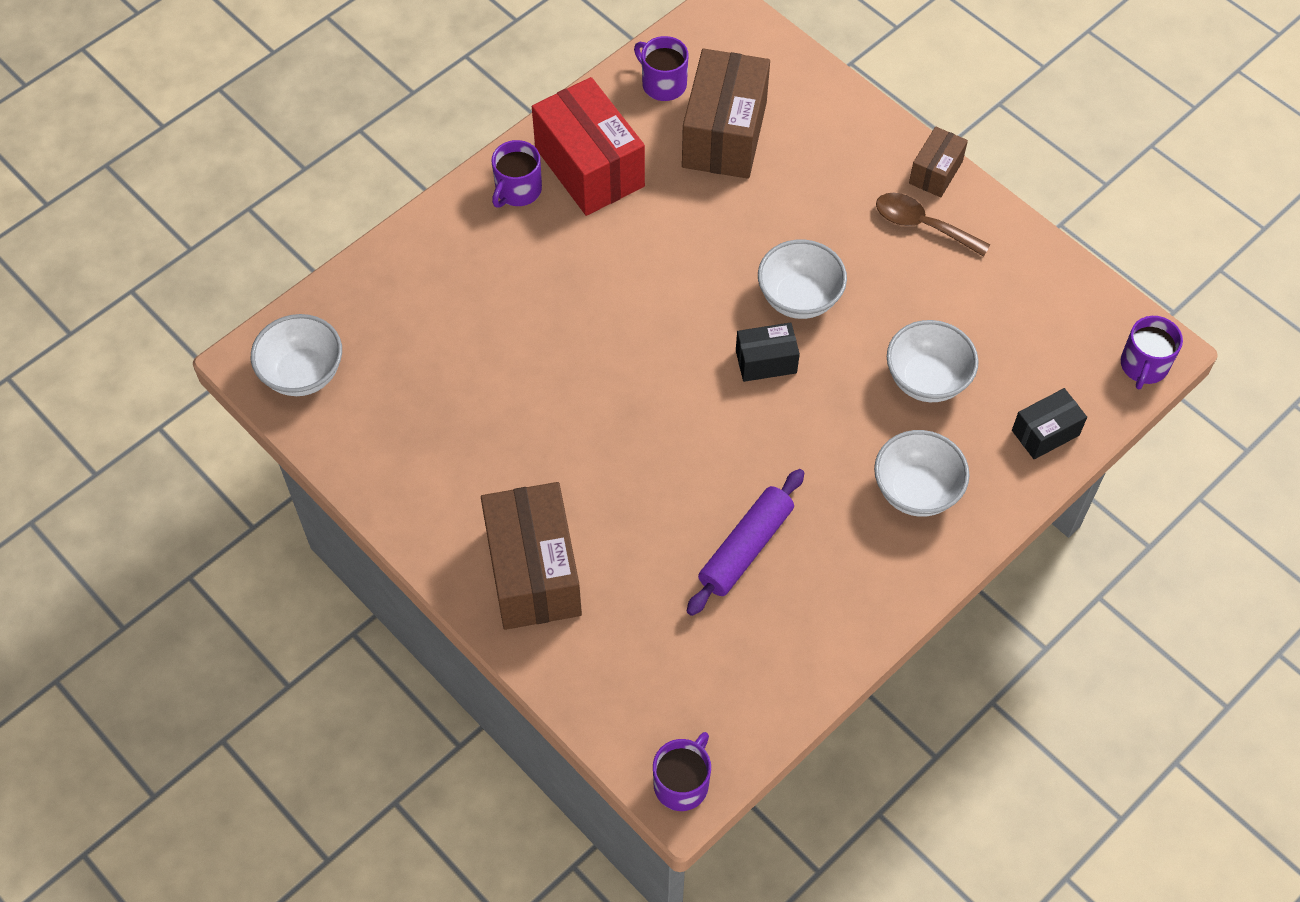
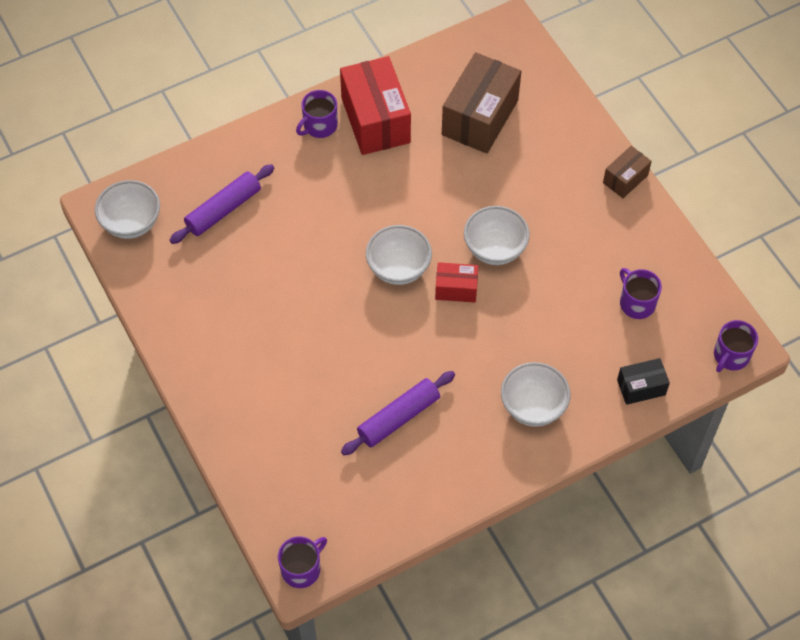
camera: 15 degrees right, 0 degrees up
brown box [481,482,582,630] -> none
purple mug [634,36,689,101] -> purple mug moved to [620,268,662,319]
black box [736,322,800,382] -> red box [435,262,478,303]
brown spoon [876,193,991,257] -> none
white bowl [887,320,979,402] -> white bowl moved to [366,225,432,285]
none -> purple rolling pin [170,164,274,244]

